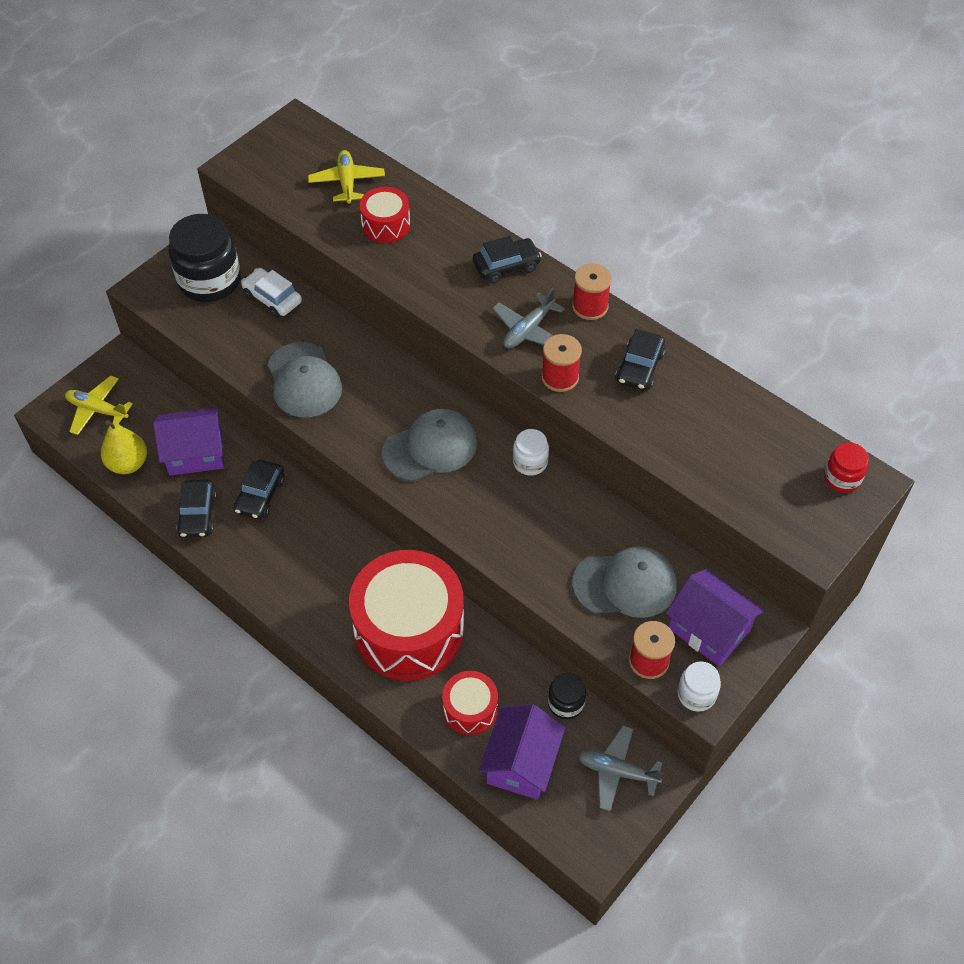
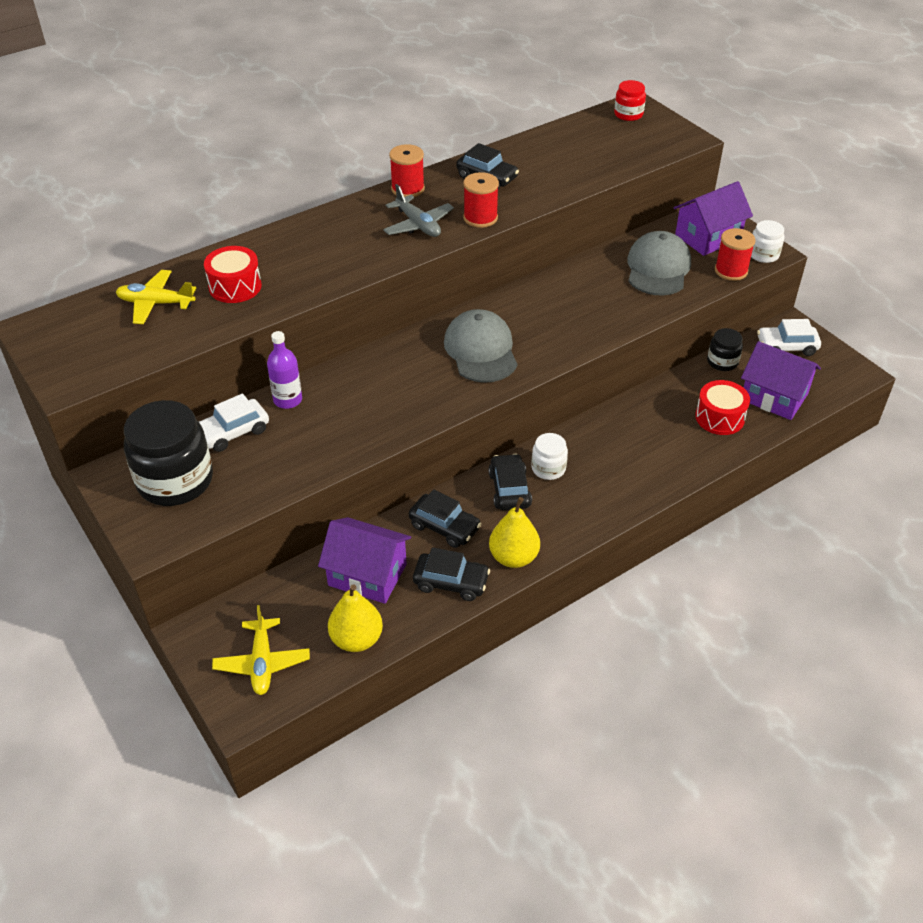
camera: 75 degrees left, 10 degrees down
yellow plane [65,376,133,435] -> yellow plane turned 45 degrees counterclockwise [212,605,310,695]
purple house [153,407,224,476] -> purple house turned 75 degrees counterclockwise [318,517,411,604]
grey cap [267,342,342,417] -> none
red drum [349,550,464,681] -> none
black car [473,236,542,283] -> black car moved to [488,454,532,510]
white jar [513,429,549,475] -> white jar moved to [532,433,568,480]
grey plane [578,726,664,811] -> white car [757,319,821,356]
none -> purple bottle [267,331,302,409]
none -> yellow pear [489,497,540,568]

